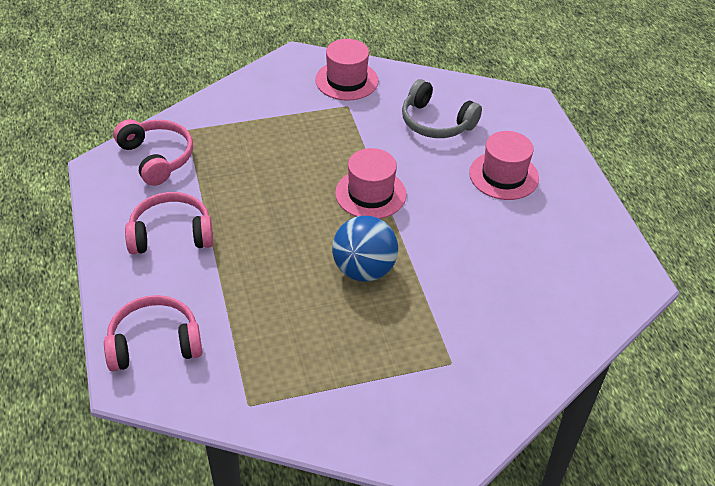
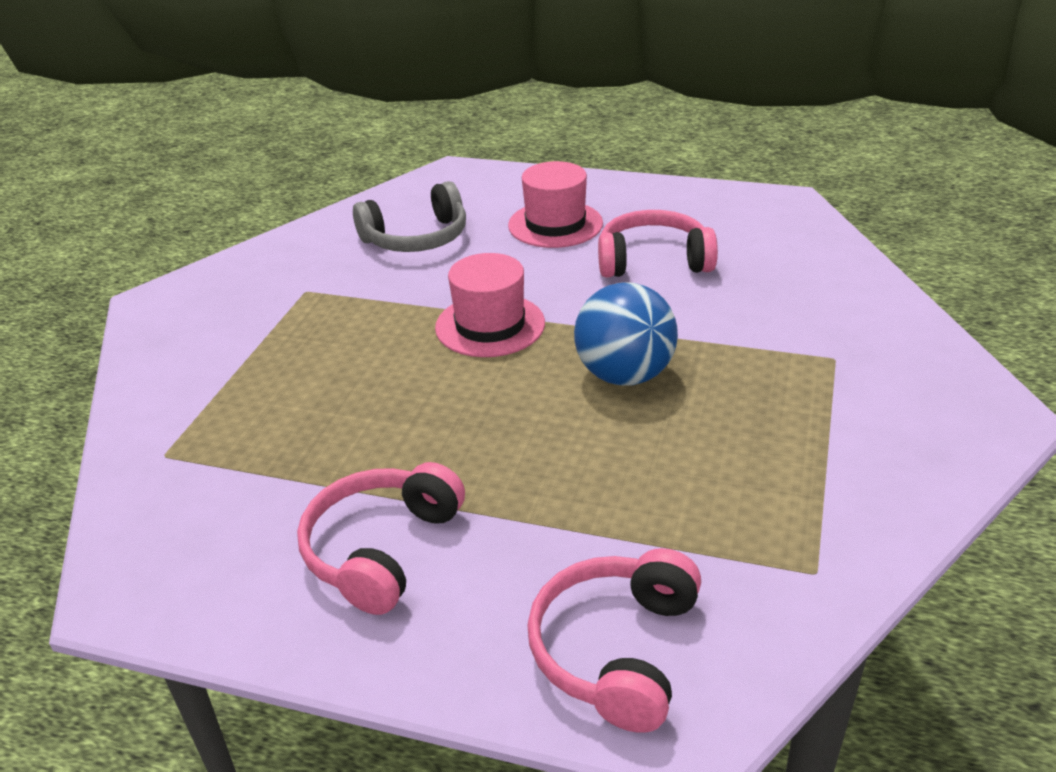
camera: 55 degrees left, 10 degrees down
pink headphones [113,119,193,186] -> pink headphones moved to [598,210,718,278]
pink hat [315,39,378,101] -> none

